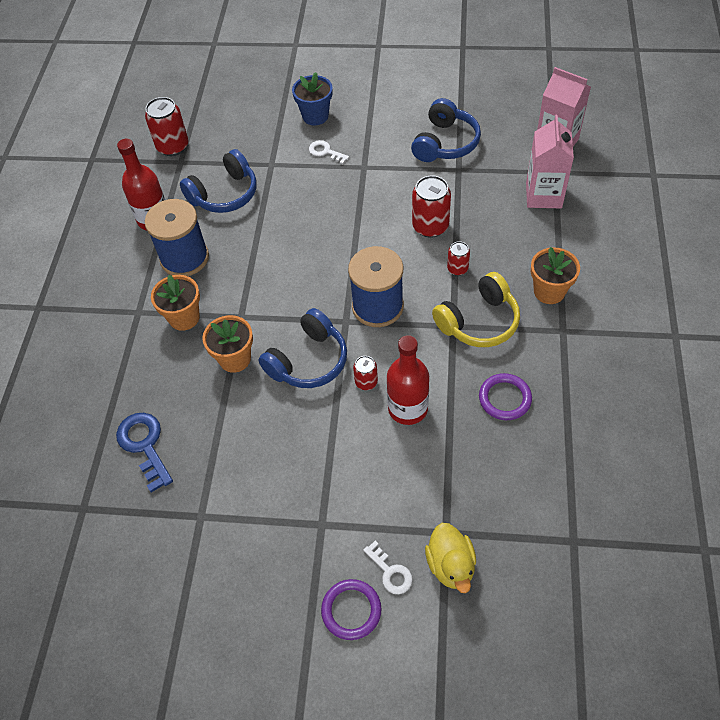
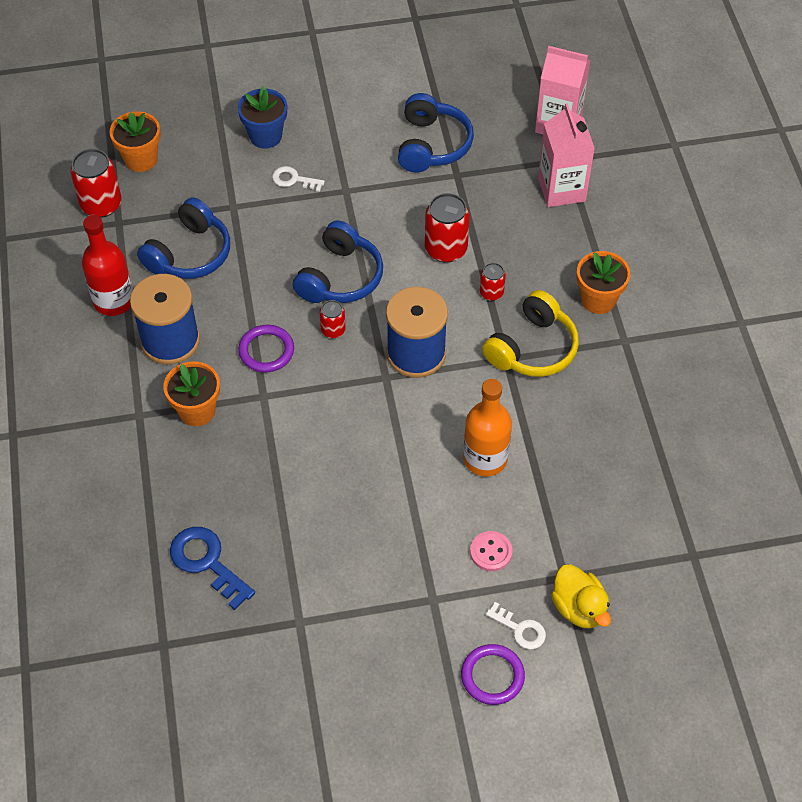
camera: 20 degrees left, 0 degrees up
orange flower pot [202,315,253,373] -> orange flower pot moved to [109,111,161,172]
blue headphones [259,308,347,388] -> blue headphones moved to [293,220,383,303]
red can [353,356,378,390] -> red can moved to [320,300,346,338]
red bottle [387,335,429,425] -> orange bottle [463,379,512,477]
purple ring [479,373,532,420] -> purple ring moved to [238,325,294,372]
none -> pink button [470,531,513,571]

